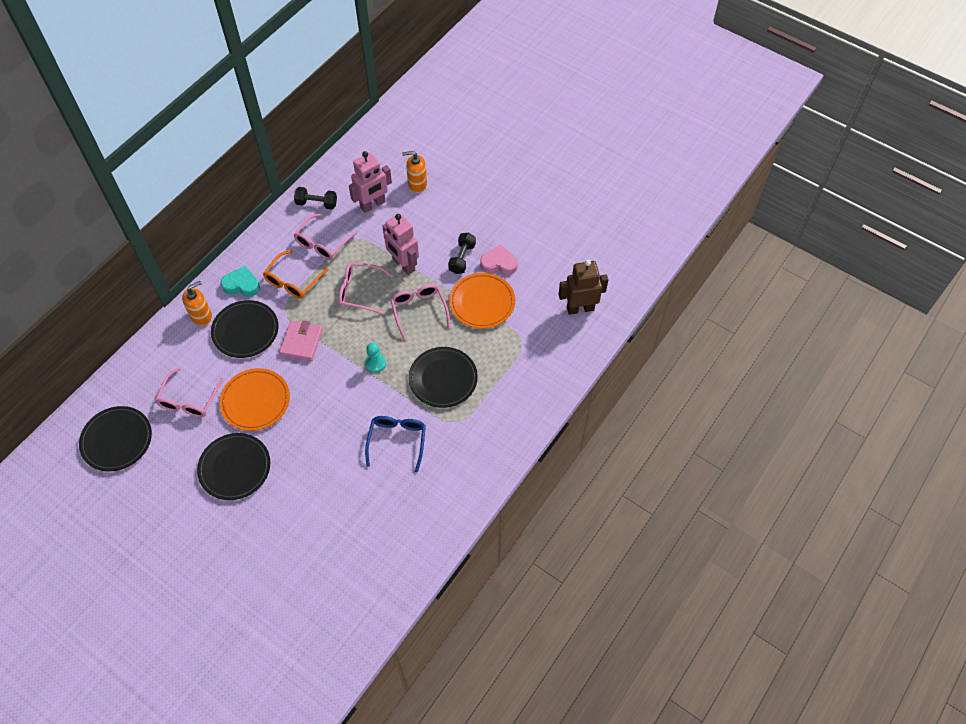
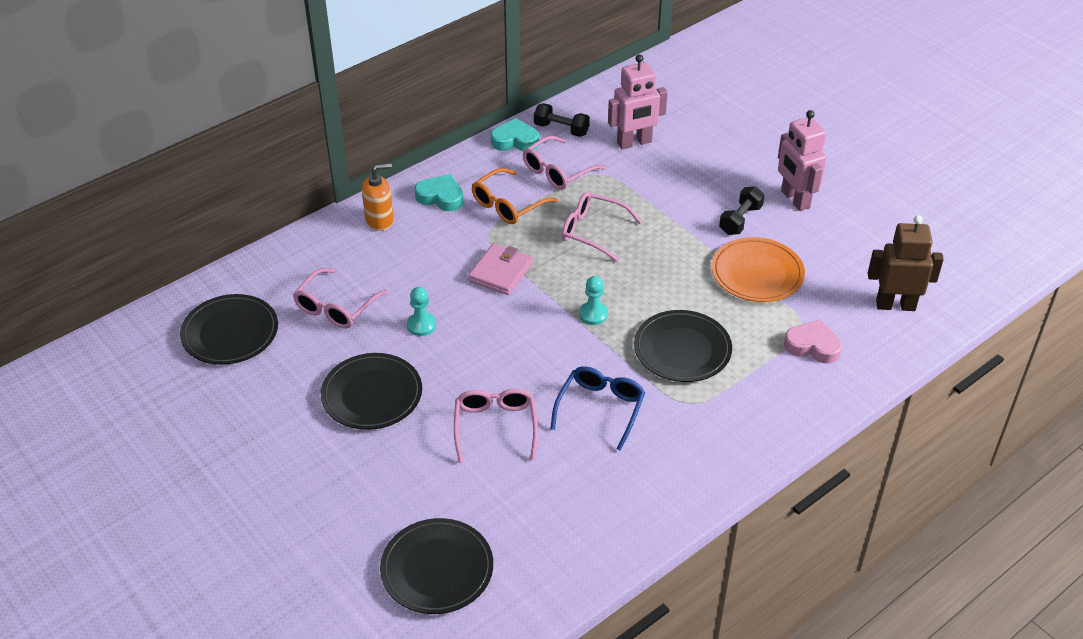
camera: 15 degrees right, 15 degrees down
black plate [211,300,279,358] -> black plate moved to [380,518,493,614]
orange plate [219,368,290,431] -> turquoise pawn [407,287,436,336]
pink robot [382,214,419,275] -> pink robot moved to [778,110,827,211]
pink glasses [391,284,451,340] -> pink glasses moved to [454,388,538,463]
orange soap dispenser [402,151,427,193] -> none
pink heart [480,245,518,275] -> pink heart moved to [784,319,842,364]
none -> turquoise heart [491,118,539,151]

